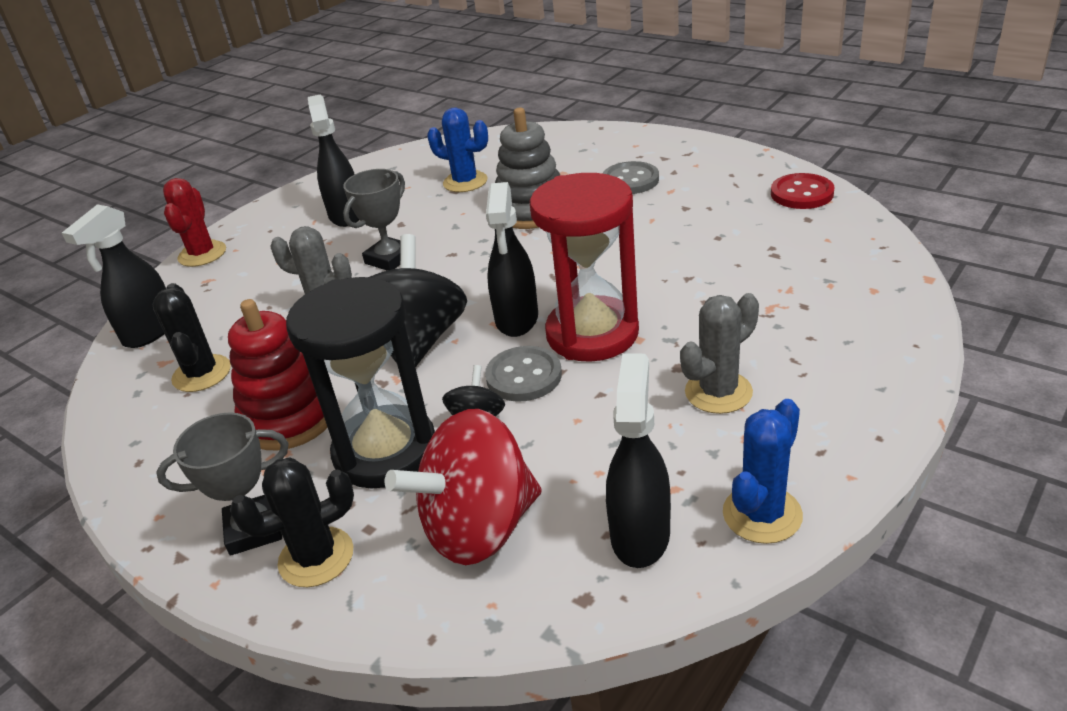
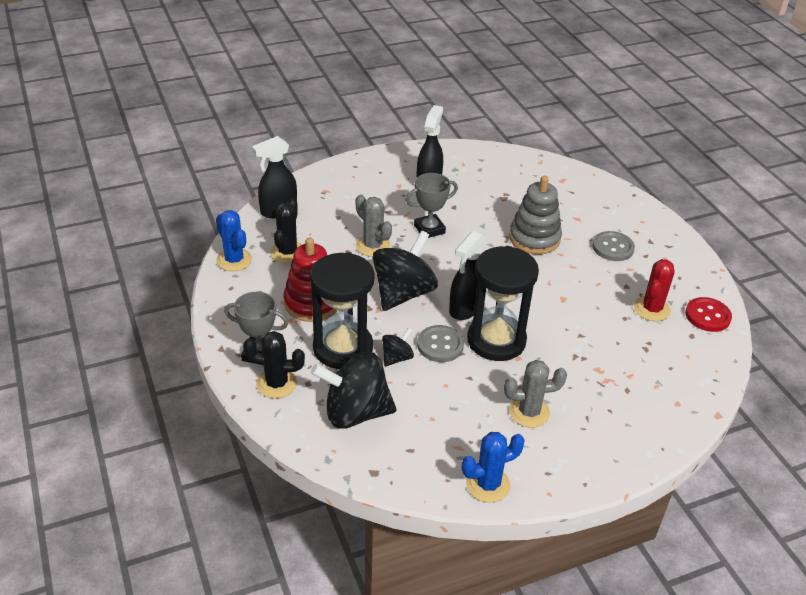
camera: 25 degrees right, 5 degrees up
red cactus [163,178,226,267] -> red cactus moved to [634,259,675,321]
red spinning top [385,409,542,565] -> black spinning top [311,352,396,429]
blue cactus [427,107,488,192] -> blue cactus moved to [216,210,252,271]
red hourglass [530,173,639,362] -> black hourglass [467,246,539,361]
black spray bottle [606,354,671,568] -> none

